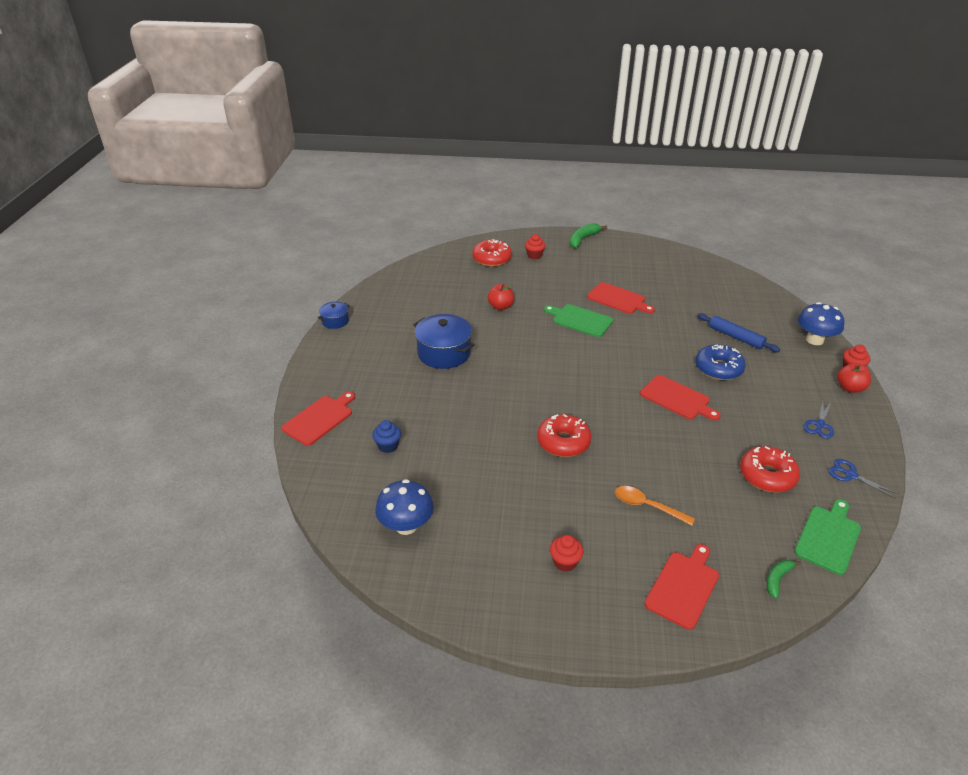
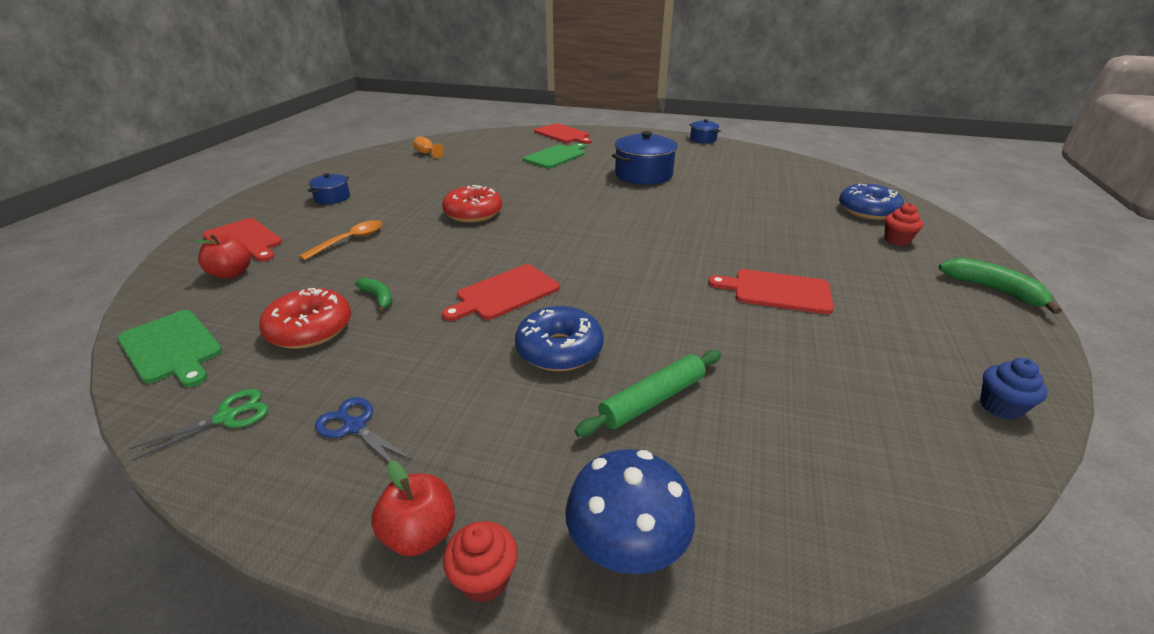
camera: 100 degrees right, 5 degrees down
blue cupcake [372,420,401,453] -> blue cupcake moved to [980,358,1048,420]
blue mushroom [375,479,434,535] -> orange goblet [413,137,444,158]
red donut [472,239,512,267] -> blue donut [839,184,904,220]
red apple [488,284,514,310] -> red apple moved to [193,234,251,279]
green cutting board [544,304,613,337] -> green cutting board moved to [523,143,586,168]
red cupcake [550,535,583,572] -> blue pot [307,173,350,204]
red cutting board [587,282,655,314] -> red cutting board turned 60 degrees clockwise [708,269,834,314]
blue rolling pin [697,313,780,352] -> green rolling pin [575,350,721,437]
green banana [767,560,801,598] -> green banana moved to [355,278,392,313]
blue scissors [828,459,898,499] -> green scissors [129,389,268,461]

